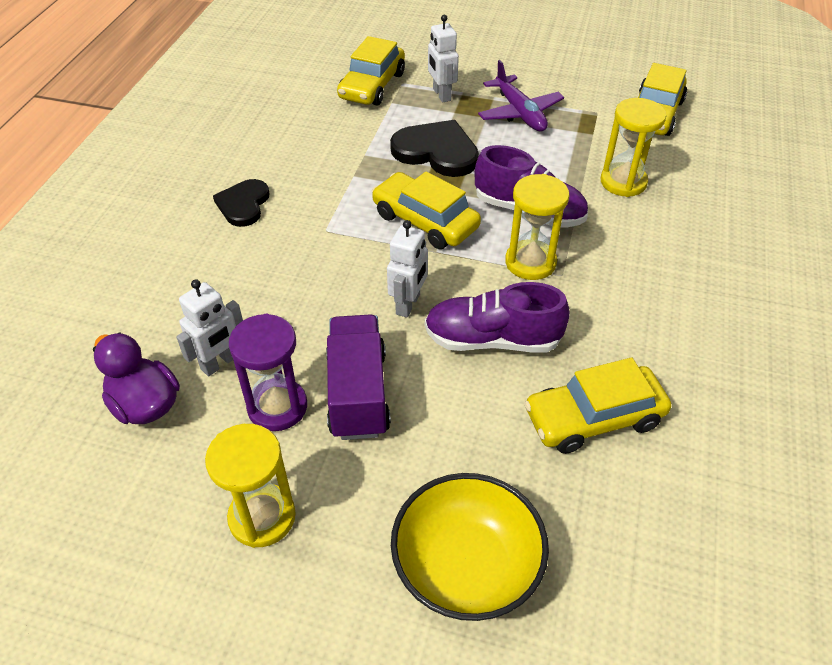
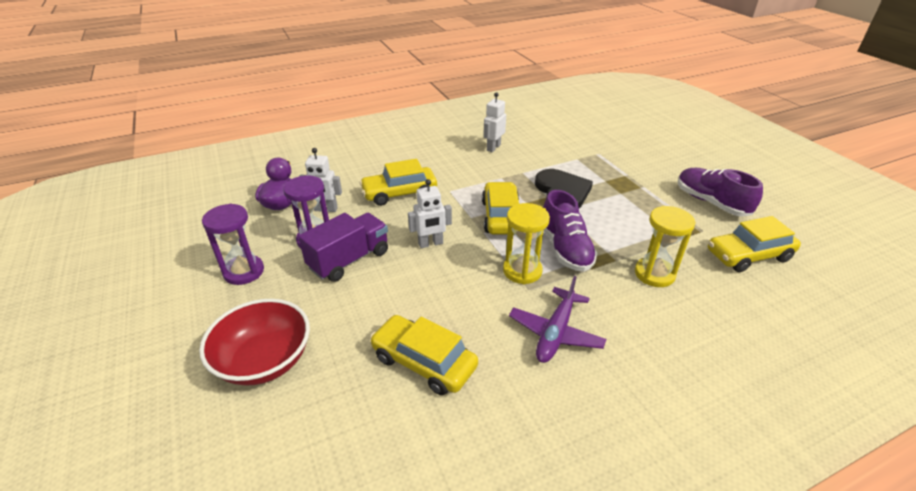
camera: 50 degrees right, 10 degrees down
yellow hourglass [205,424,296,548] -> purple hourglass [202,203,264,285]
black heart [213,179,269,227] -> none
yellow car [337,36,405,105] -> yellow car moved to [360,159,437,206]
yellow bowl [391,473,549,621] -> red bowl [199,299,310,386]
purple shoe [425,282,570,353] -> purple shoe moved to [678,168,763,217]
white robot [428,15,459,103] -> white robot moved to [483,92,506,152]
purple plane [478,60,564,132] -> purple plane moved to [509,276,606,363]

